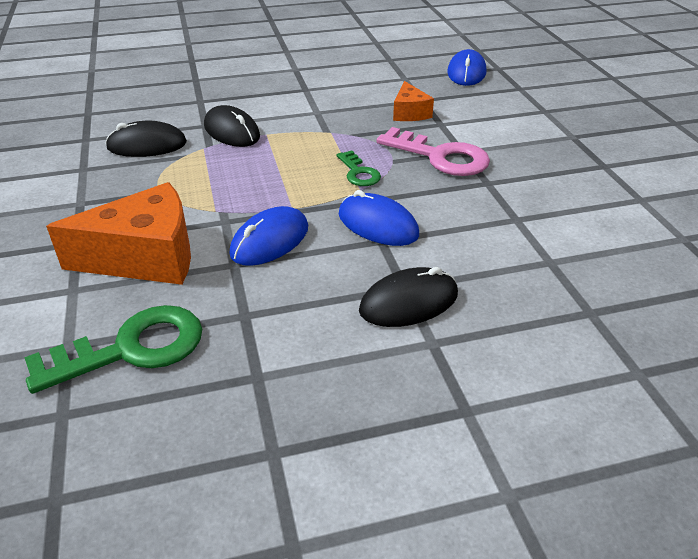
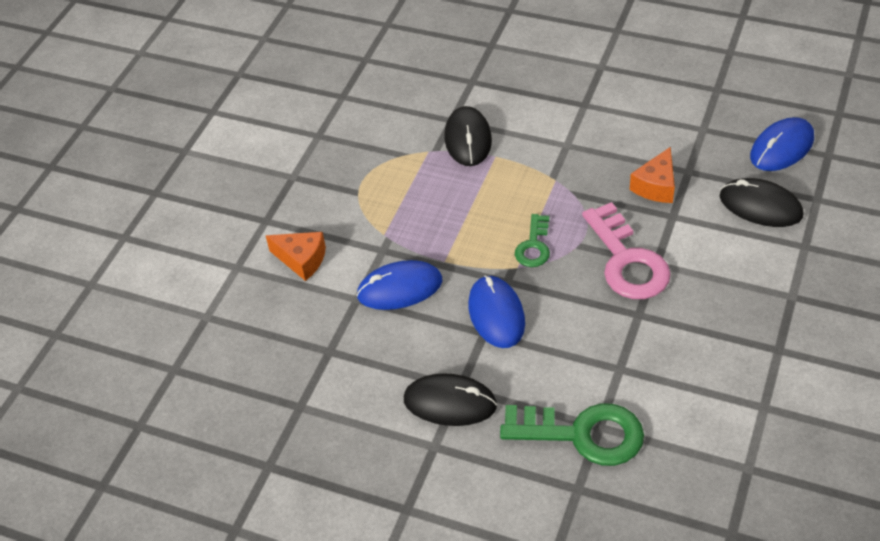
camera: 40 degrees right, 10 degrees up
green key [24,305,202,394] -> green key moved to [500,403,644,466]
orange cheese [46,182,191,285] -> orange cheese [266,232,326,281], size x0.53
black mouse [106,121,187,157] -> black mouse moved to [720,178,803,227]

